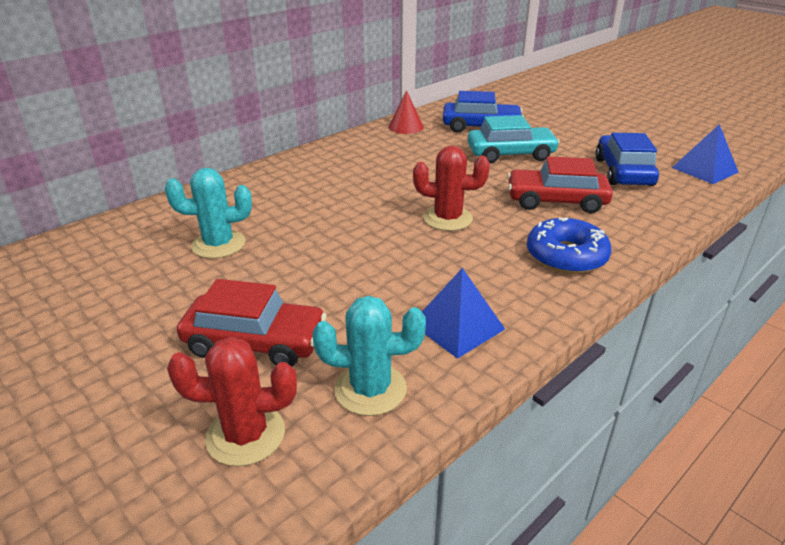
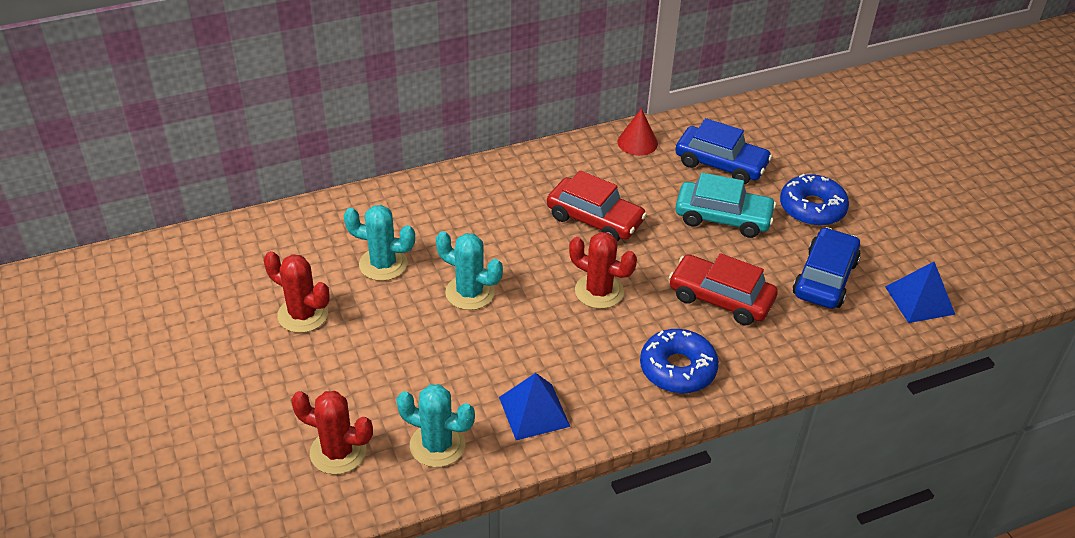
camera: 20 degrees right, 10 degrees up
red car [177,279,327,367] -> red car moved to [547,170,647,242]
none -> red cactus [264,251,329,333]
none -> turquoise cactus [436,231,503,310]
none -> blue donut [780,174,849,226]

